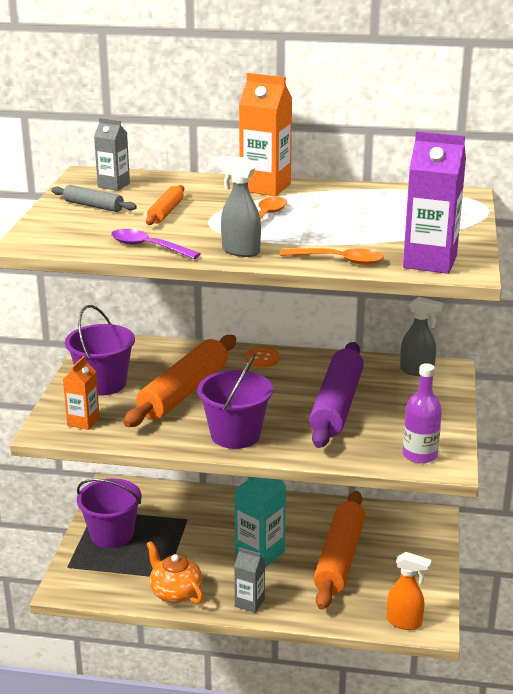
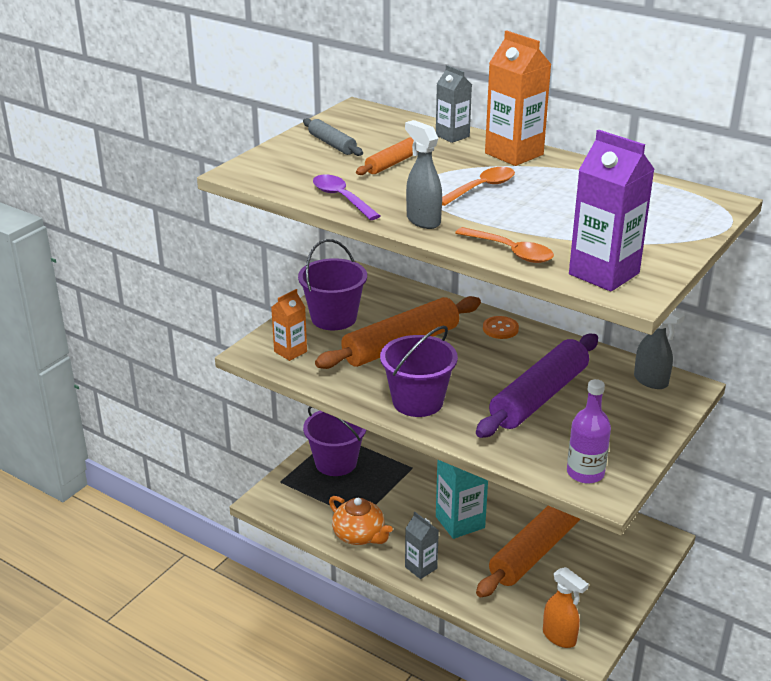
camera: 25 degrees right, 5 degrees up
grey carton [94,118,130,191] -> grey carton moved to [436,65,472,143]
orange teapot [146,541,203,604] -> orange teapot turned 150 degrees clockwise [329,496,393,545]

